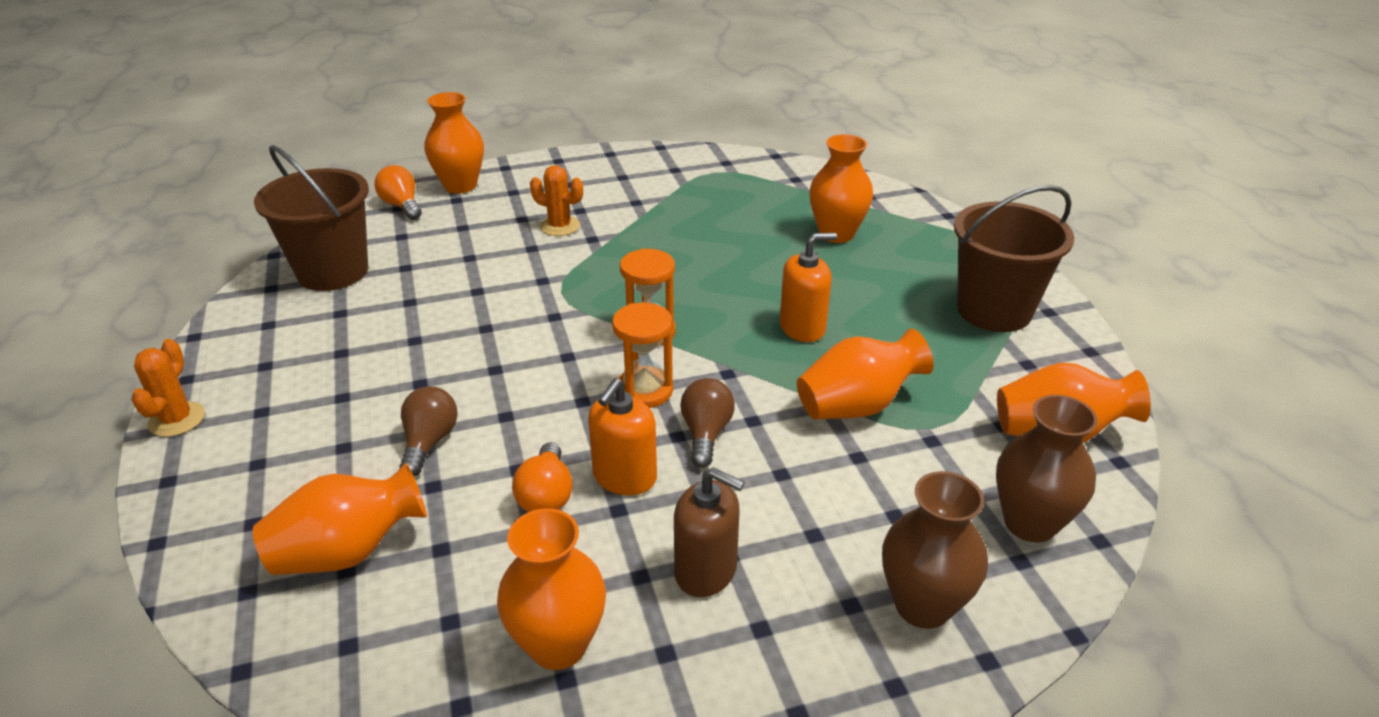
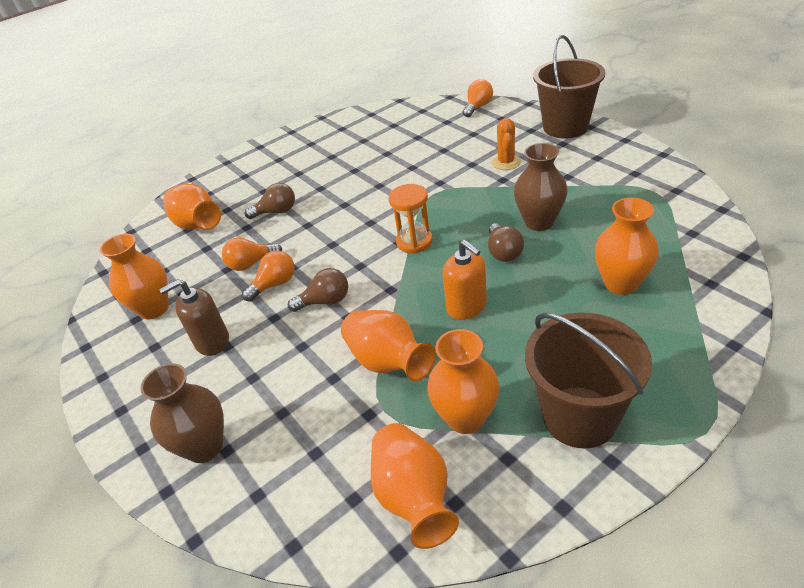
camera: 75 degrees right, 5 degrees up
orange cactus [131,339,205,437] -> none
brown bucket [254,145,369,291] -> brown bucket moved to [533,35,606,139]
orange vase [424,92,484,194] -> orange vase moved to [427,329,499,434]
orange soap dispenser [588,378,657,495] -> orange light bulb [242,250,295,302]
orange hourglass [612,303,673,408] -> none
brown soap dispenser [674,467,745,597] -> brown soap dispenser turned 60 degrees clockwise [159,279,229,356]
brown vase [996,395,1098,543] -> brown vase moved to [514,143,567,231]
none -> brown light bulb [488,223,524,262]

